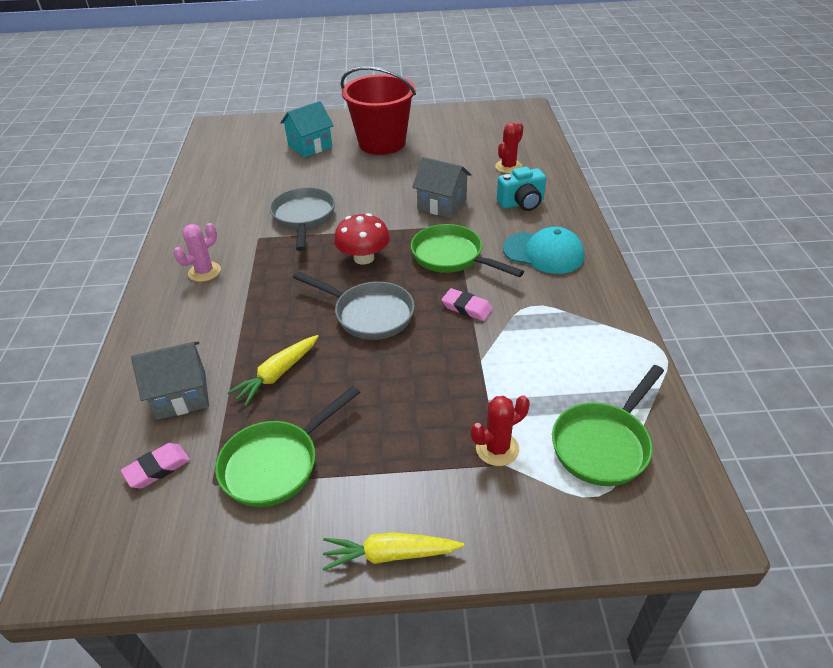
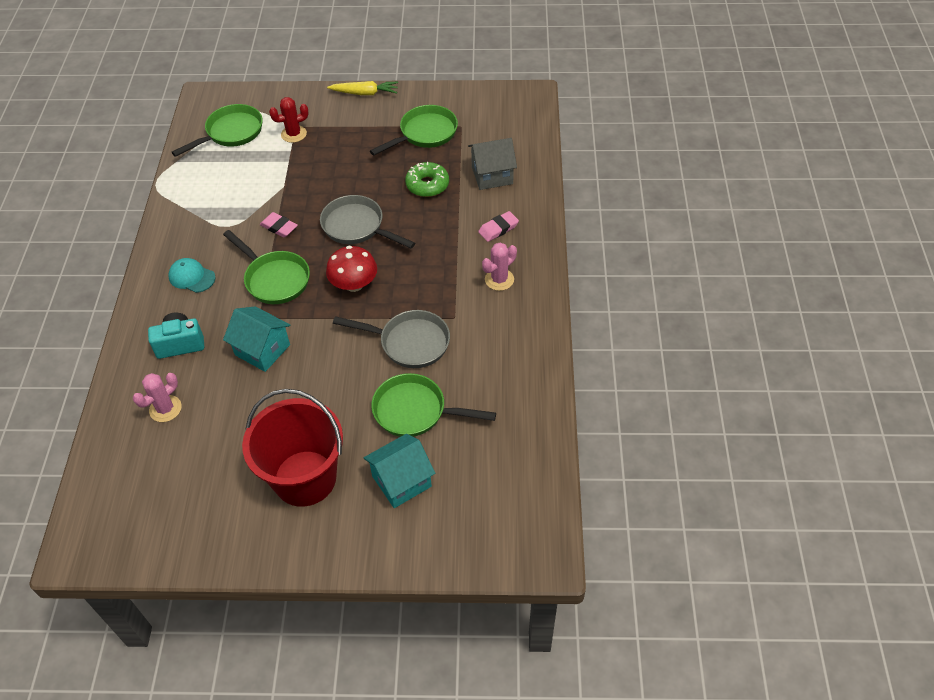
camera: 175 degrees left, 10 degrees up
pink eraser [121,443,190,488] -> pink eraser moved to [478,211,519,242]
yellow carrot [227,335,318,406] -> green donut [405,162,449,197]
grey pan [269,187,335,251] -> grey pan turned 75 degrees counterclockwise [333,310,450,368]
grey house [412,157,471,218] -> turquoise house [223,306,290,372]
red cactus [495,123,523,174] -> pink cactus [133,373,182,422]
turquoise cap [503,227,584,274] -> turquoise cap [169,258,215,293], size x0.66
none -> green pan [371,373,496,437]

